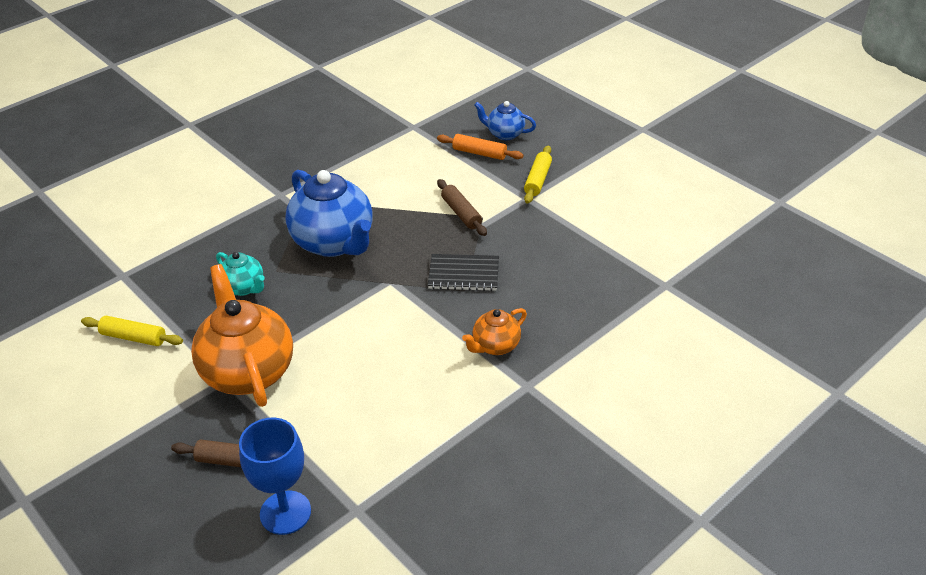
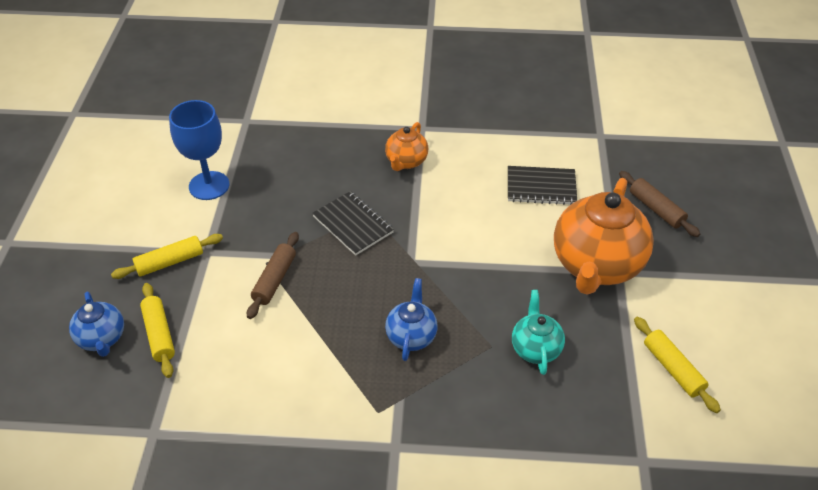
camera: 135 degrees left, 5 degrees up
blue goblet [239,418,311,535] -> blue goblet moved to [169,100,229,200]
blue teapot [285,170,373,257] -> blue teapot [385,278,438,361], size x0.50
orange rolling pin [437,134,523,160] -> yellow rolling pin [140,283,175,378]
orange teapot [462,308,527,355] -> orange teapot turned 105 degrees clockwise [385,122,428,171]
none -> black notebook [508,166,577,205]

